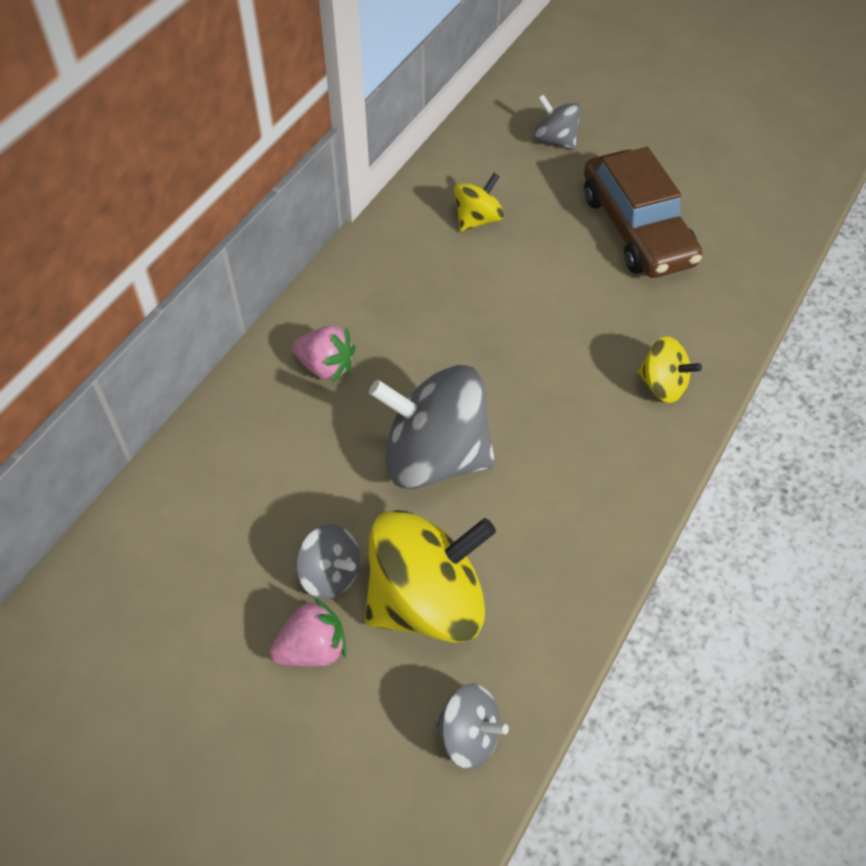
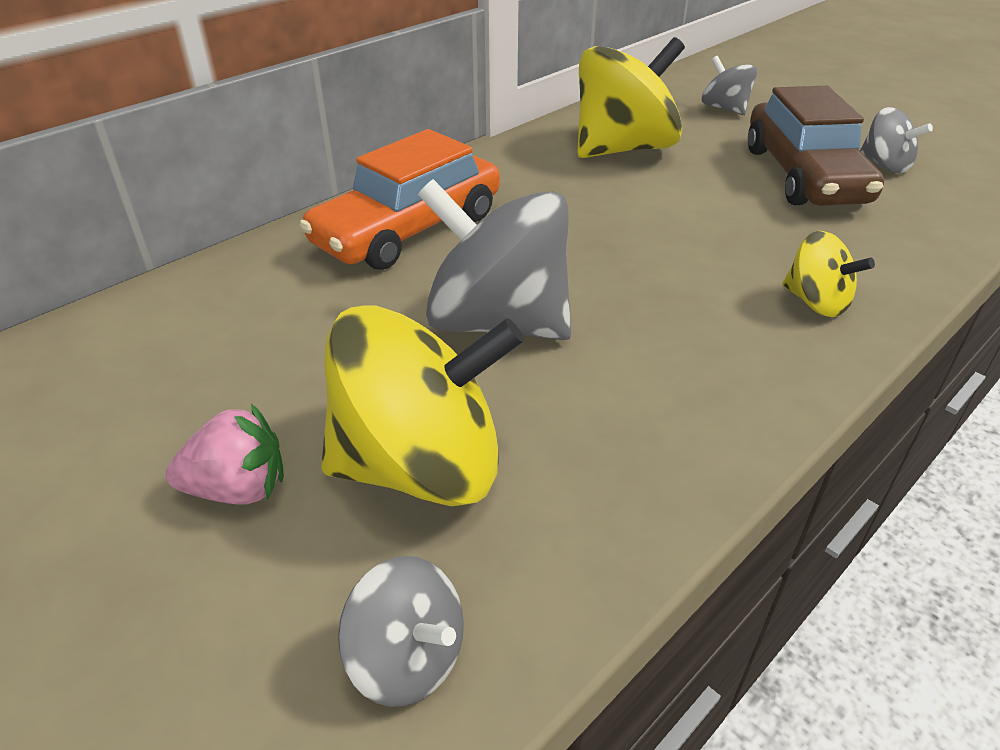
camera: 15 degrees right, 15 degrees down
pink strawberry [292,326,356,383] -> orange car [299,129,500,270]
grey spinning top [296,524,360,599] -> grey spinning top moved to [860,107,933,173]
yellow spinning top [454,173,504,231] -> yellow spinning top [577,37,685,158], size x1.98

